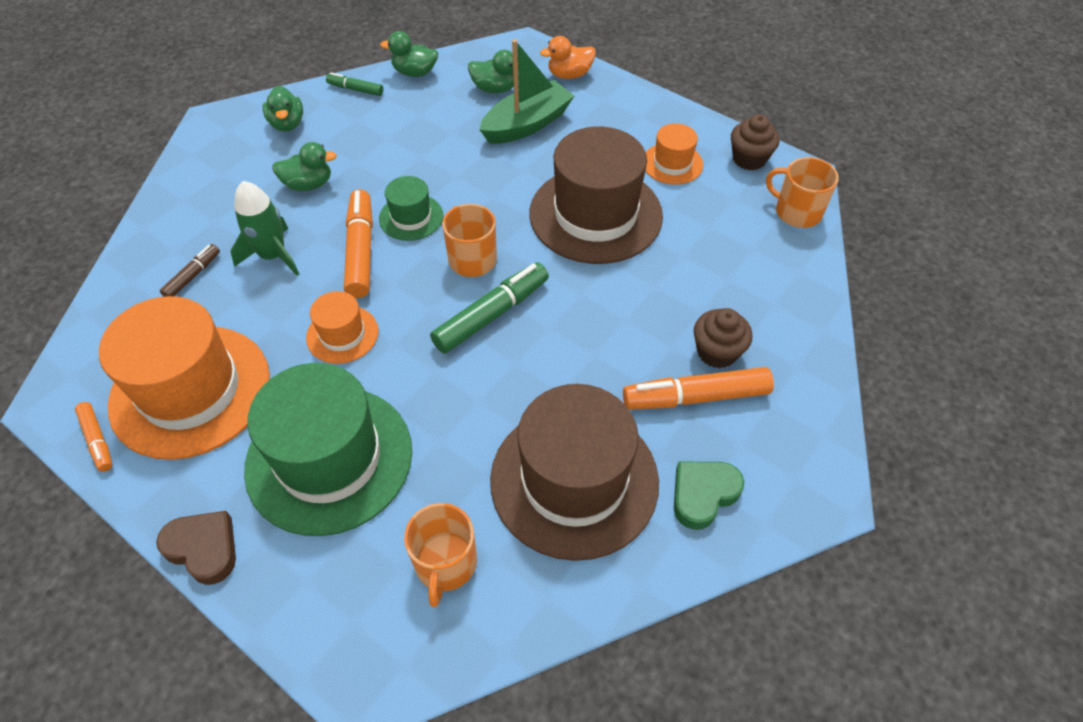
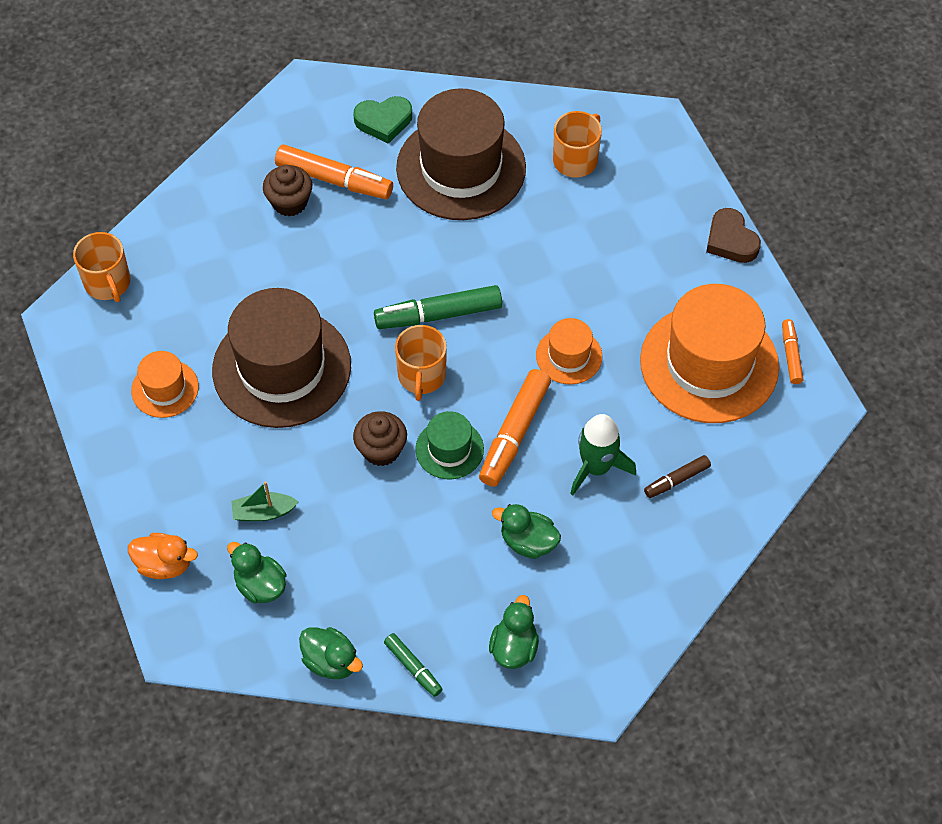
camera: 150 degrees left, 5 degrees up
green hat [244,363,412,536] -> none
green boat [480,39,574,144] -> green boat [231,481,298,521], size x0.53
brown cupcake [731,114,779,170] -> brown cupcake moved to [353,411,407,466]

